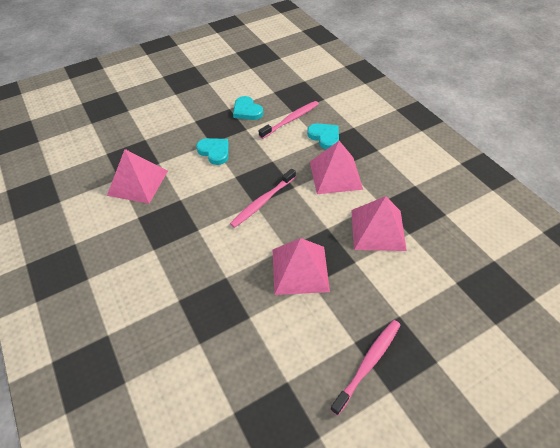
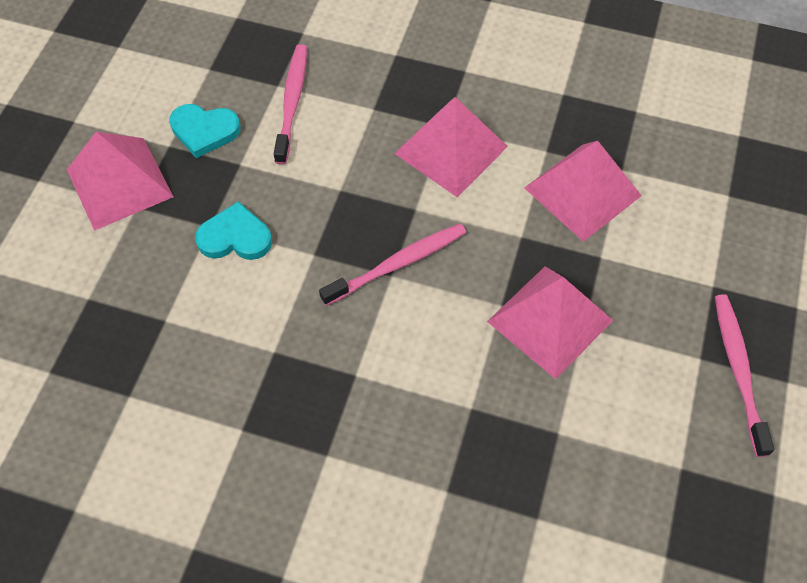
camera: 45 degrees left, 10 degrees up
pink pyramid [107,149,168,204] -> pink pyramid moved to [67,132,174,231]
pink toothbrush [230,169,296,228] -> pink toothbrush turned 120 degrees counterclockwise [319,223,466,306]
turquoise heart [307,123,339,150] -> none

